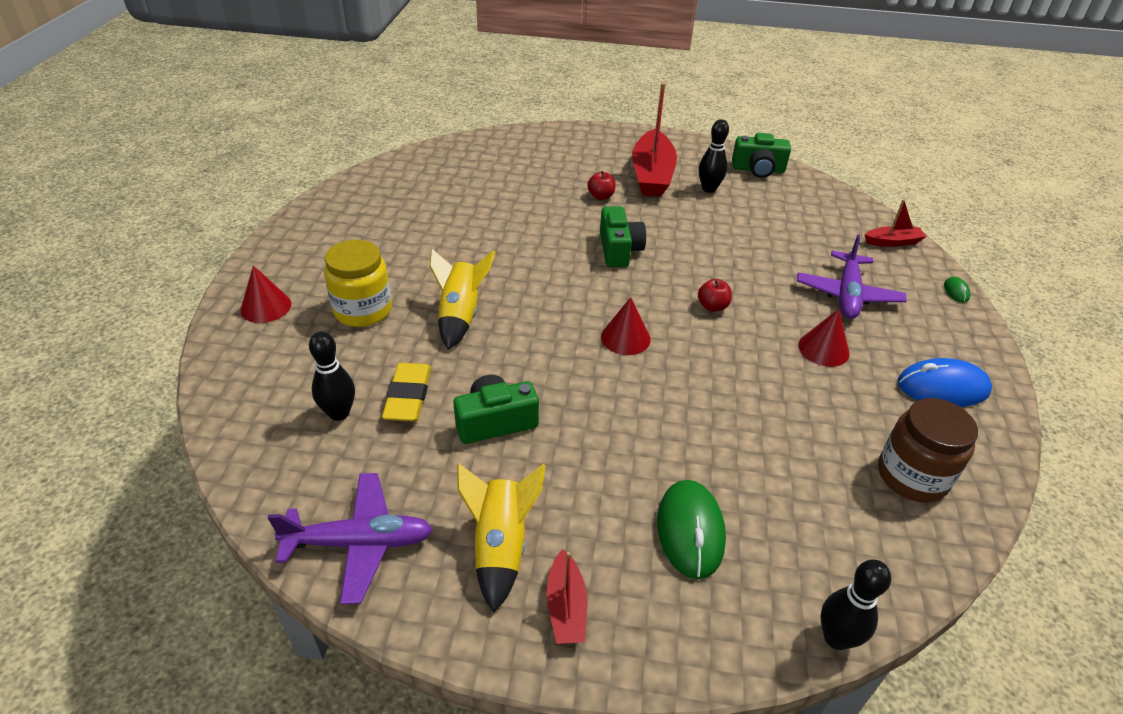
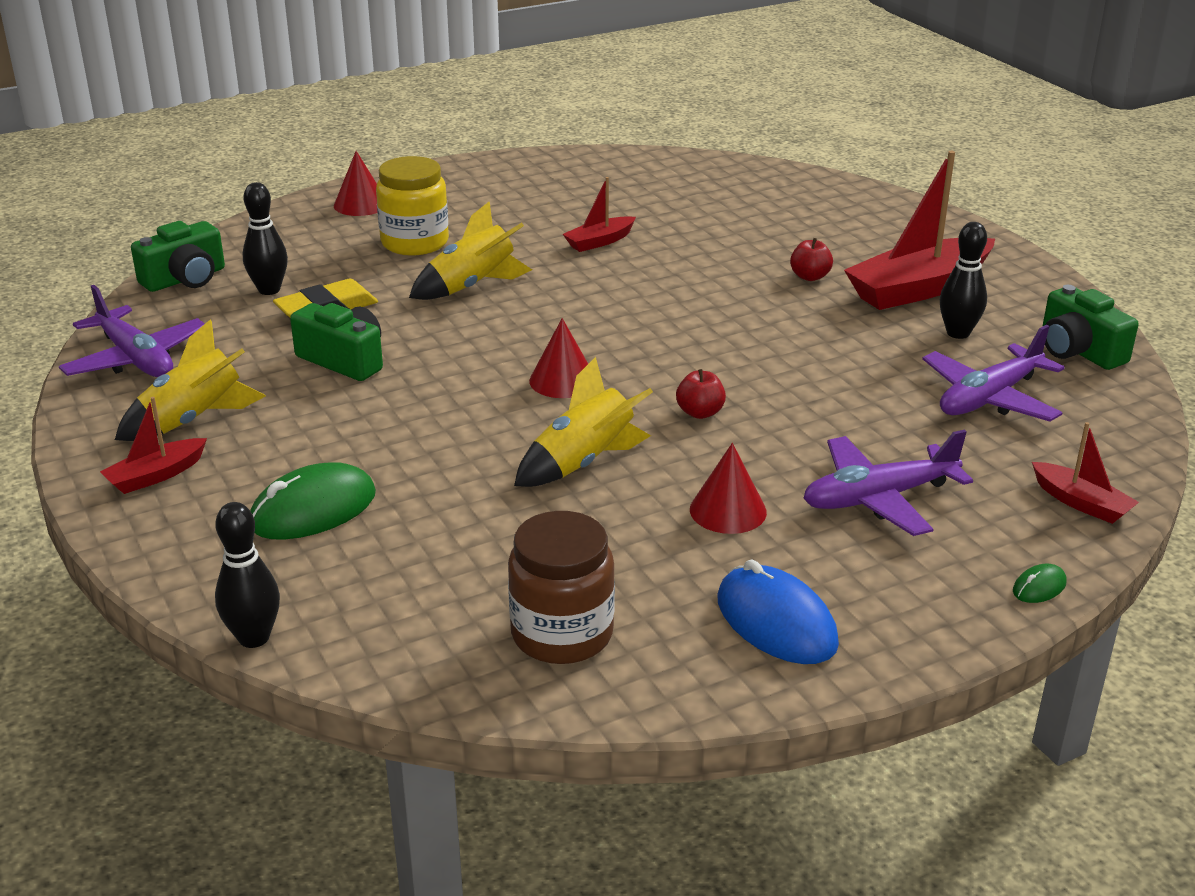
camera: 55 degrees right, 10 degrees down
green camera [600,206,646,267] -> green camera moved to [131,221,225,292]
none -> yellow rocket [514,357,653,487]
none -> red boat [563,177,636,252]
none -> purple plane [922,325,1065,422]

